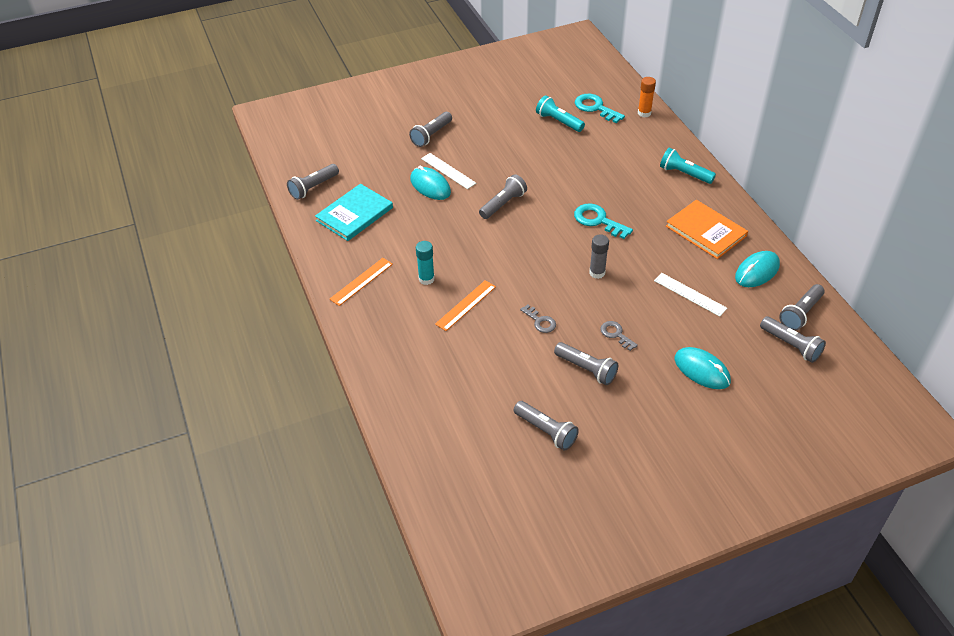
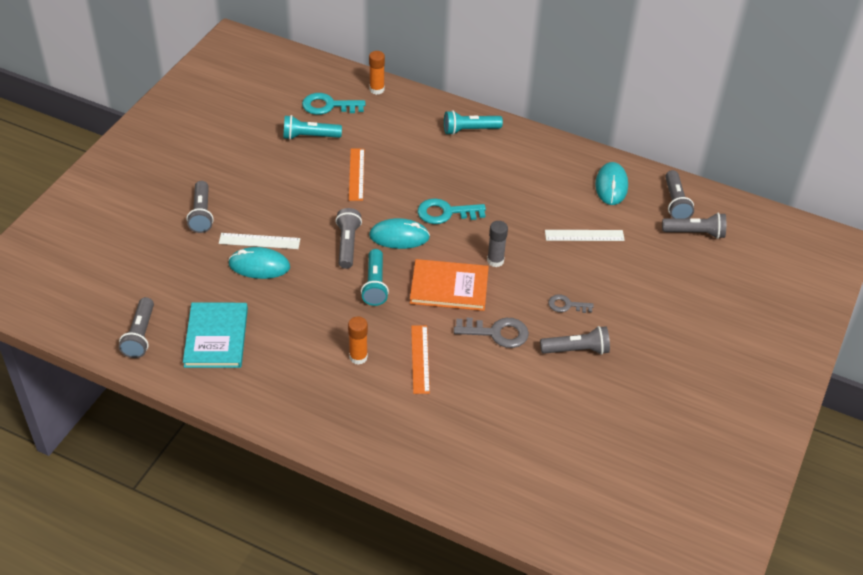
camera: 45 degrees left, 0 degrees up
orange ruler [330,258,393,306] -> orange ruler moved to [349,149,364,201]
turquoise glue stick [416,241,435,285] -> orange glue stick [348,316,368,365]
grey flashlight [514,401,579,451] -> none
grey key [520,304,556,333] -> grey key [454,318,529,348], size x1.62
orange book [666,200,748,259] -> orange book moved to [410,259,489,311]
turquoise mouse [675,347,731,389] -> turquoise mouse moved to [369,218,430,249]
none -> turquoise flashlight [361,249,389,306]

